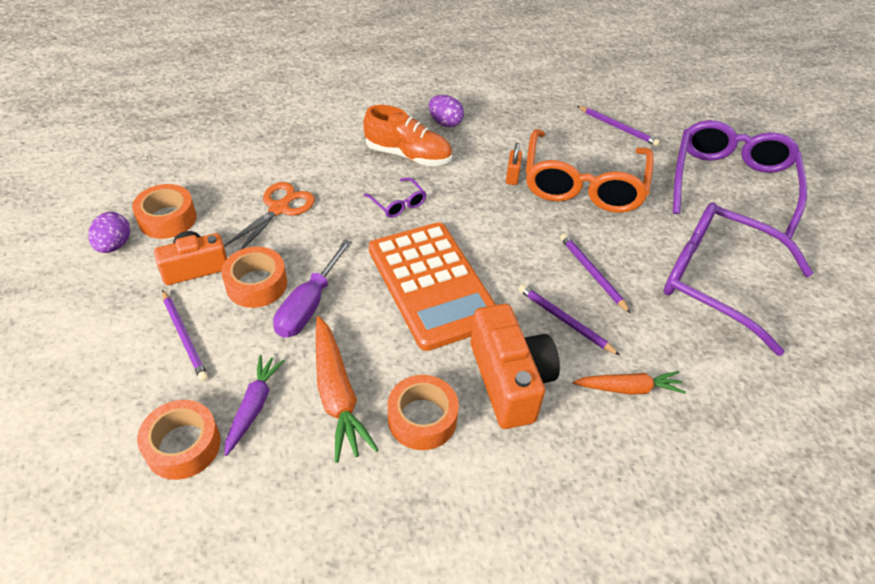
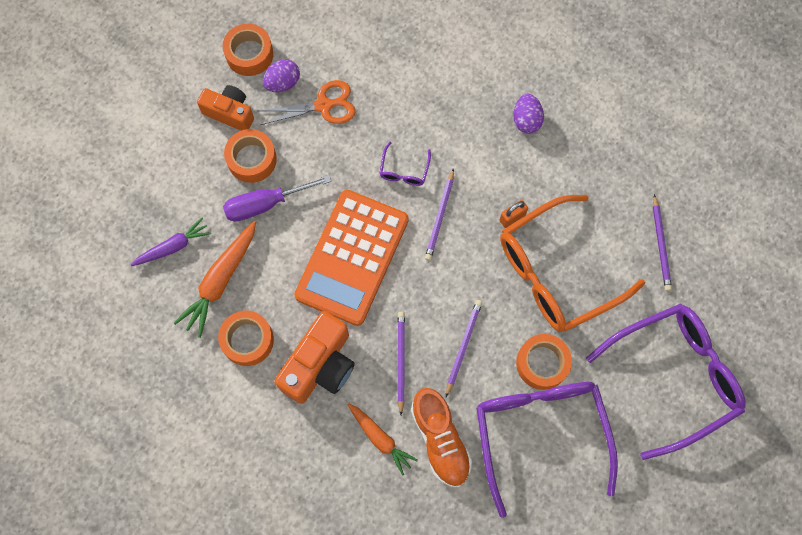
camera: 50 degrees right, 25 degrees up
purple egg [88,212,130,253] -> purple egg moved to [263,59,300,92]
orange tape [137,400,221,480] -> orange tape moved to [516,334,572,390]
purple pencil [162,290,208,381] -> purple pencil moved to [425,168,454,261]
orange shoe [363,105,452,166] -> orange shoe moved to [411,388,472,487]

